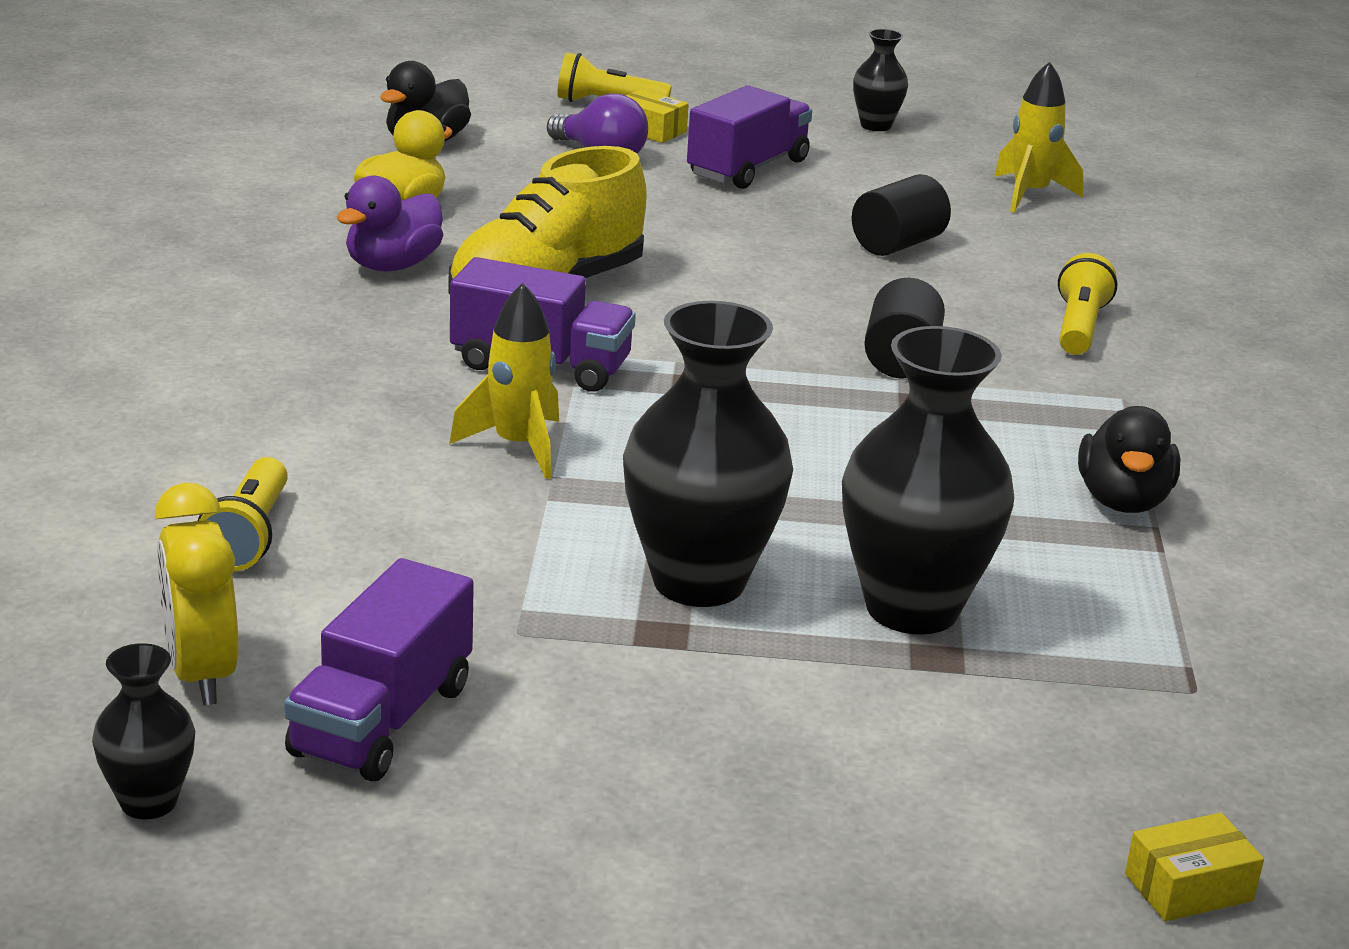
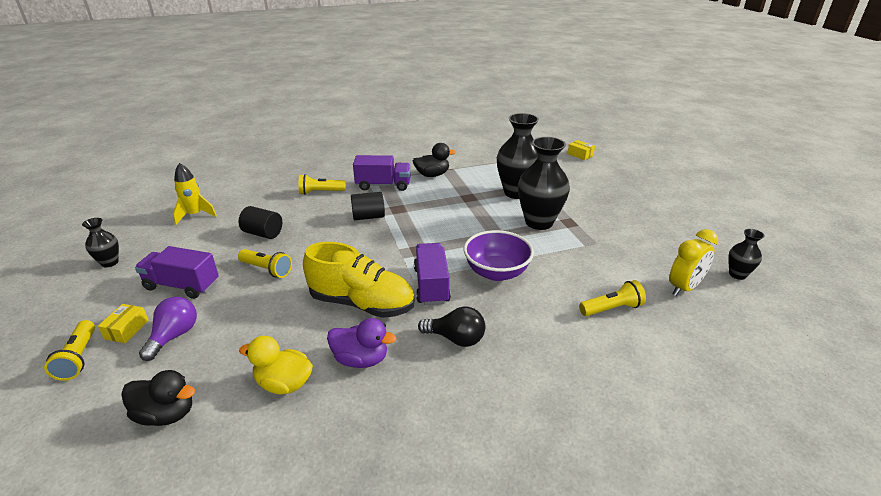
camera: 110 degrees left, 5 degrees up
purple truck [284,558,474,781] -> purple truck moved to [353,155,411,191]
yellow rocket [449,283,559,479] -> purple bowl [464,230,534,281]
none -> yellow flashlight [238,249,292,278]
none -> black light bulb [418,306,485,347]

